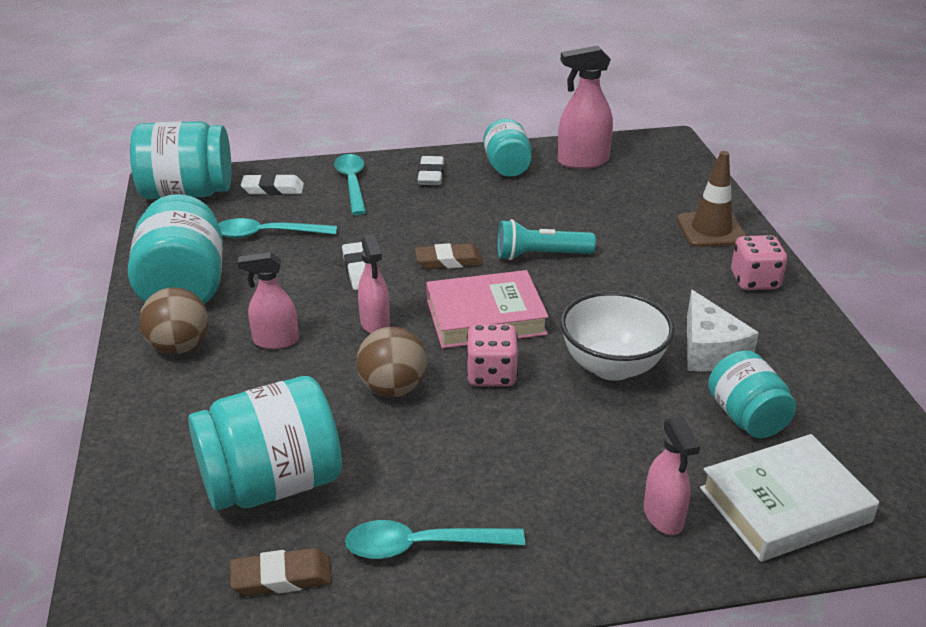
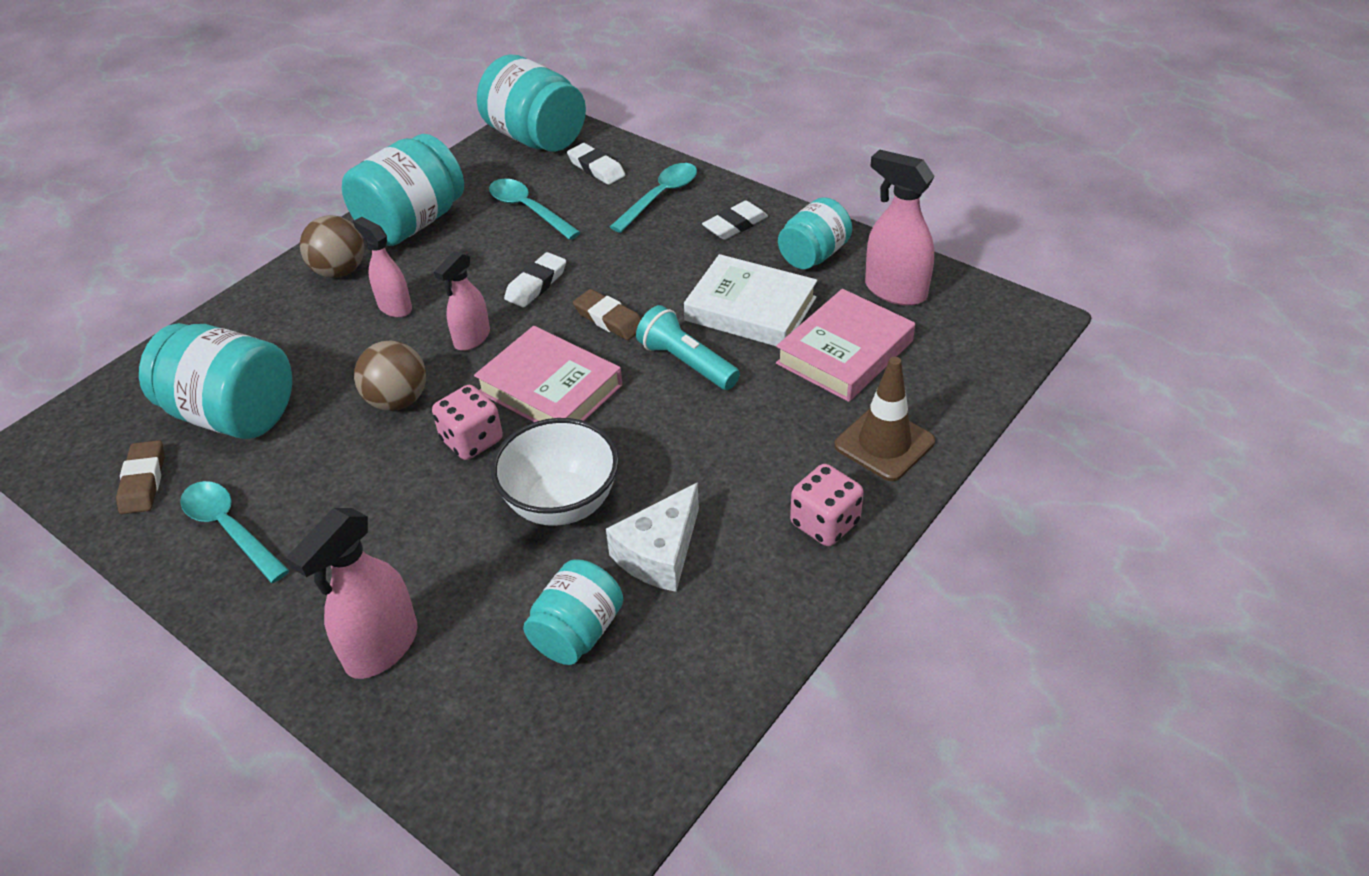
camera: 50 degrees right, 10 degrees up
brown eraser [230,548,332,596] -> brown eraser turned 45 degrees clockwise [116,440,165,514]
pink spray bottle [644,416,700,535] -> pink spray bottle [286,508,418,679], size x1.51
white book [700,434,879,562] -> white book moved to [684,254,817,346]
none -> pink book [776,289,915,402]

